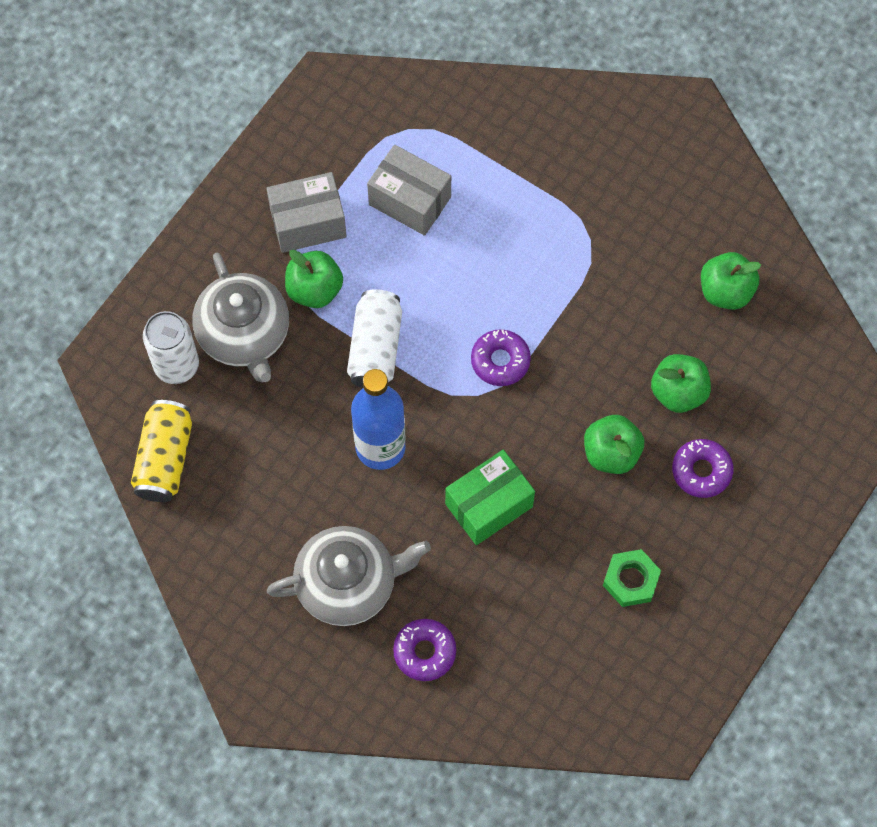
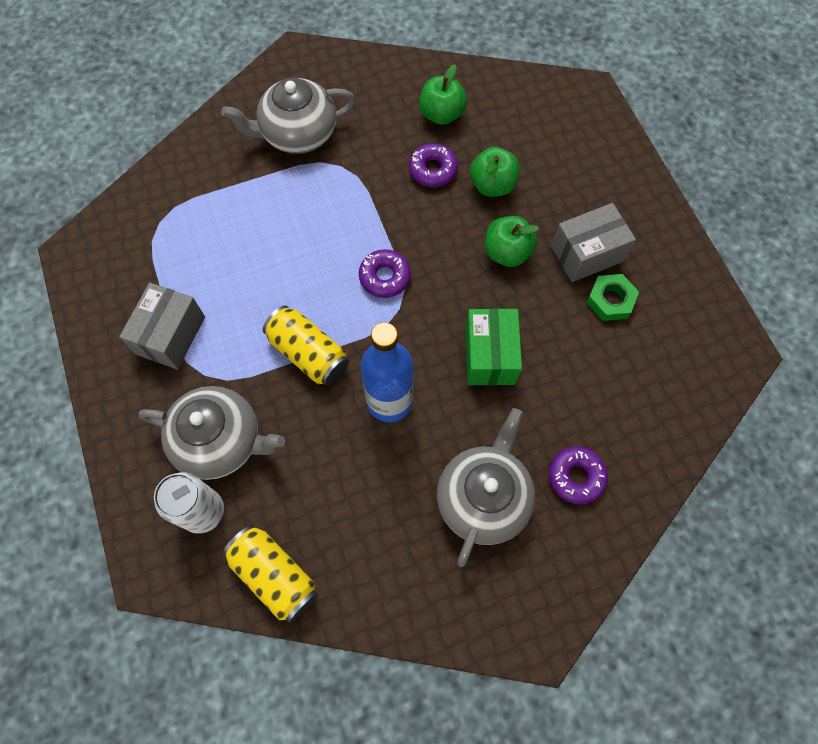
camera: 55 degrees left, 0 degrees up
green apple [285,250,343,308] -> none
white can [347,289,402,388] -> yellow can [263,306,349,386]
grey box [367,145,451,236] -> grey box moved to [551,203,636,282]
purple donut [672,439,733,498] -> purple donut moved to [409,143,458,187]
none -> grey teapot [221,78,356,154]

